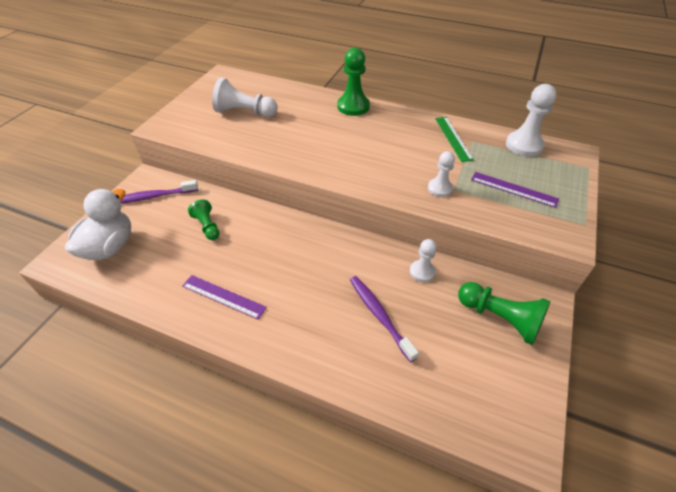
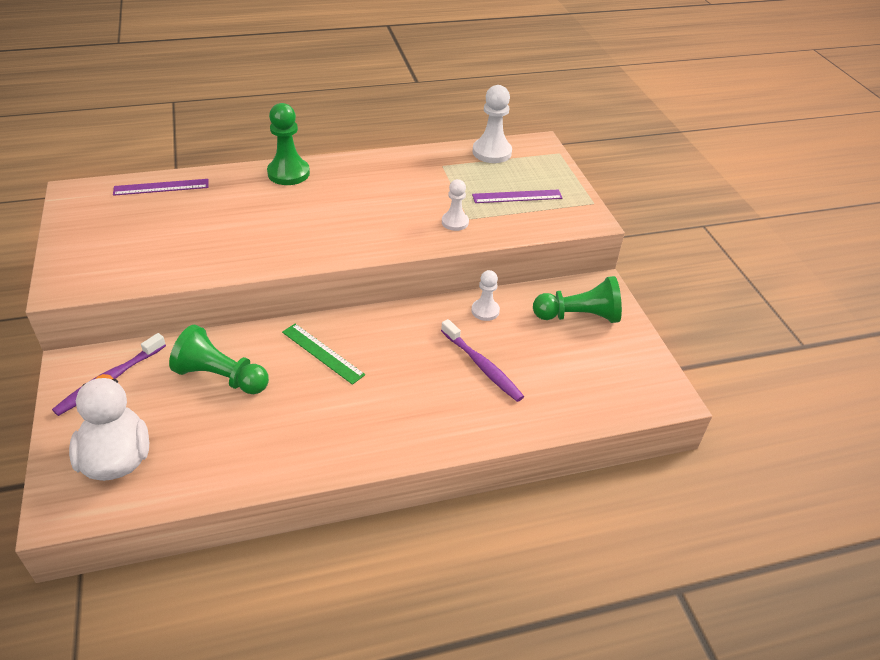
camera: 40 degrees left, 5 degrees down
purple ruler [182,275,267,319] -> purple ruler moved to [113,179,209,196]
green pawn [188,200,220,240] -> green pawn [169,324,269,394], size x1.62
white pawn [212,77,278,117] -> none
purple toothbrush [350,276,419,362] -> purple toothbrush turned 150 degrees counterclockwise [441,319,524,402]
green ruler [435,117,474,162] -> green ruler moved to [282,324,365,385]

